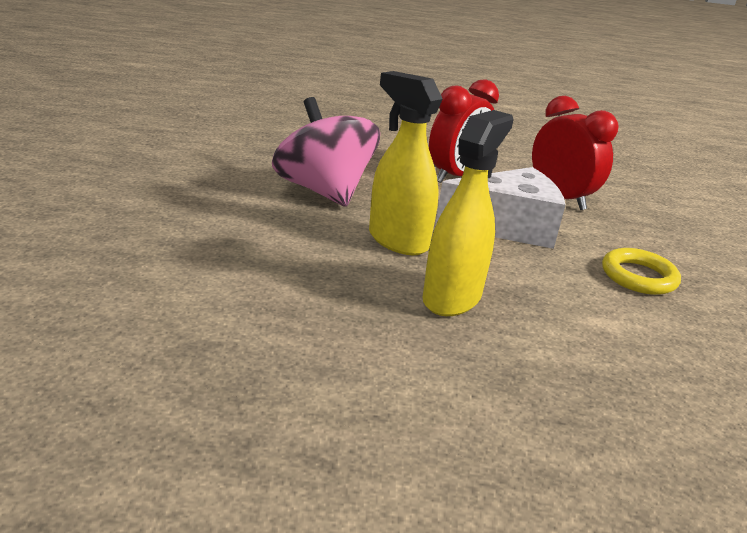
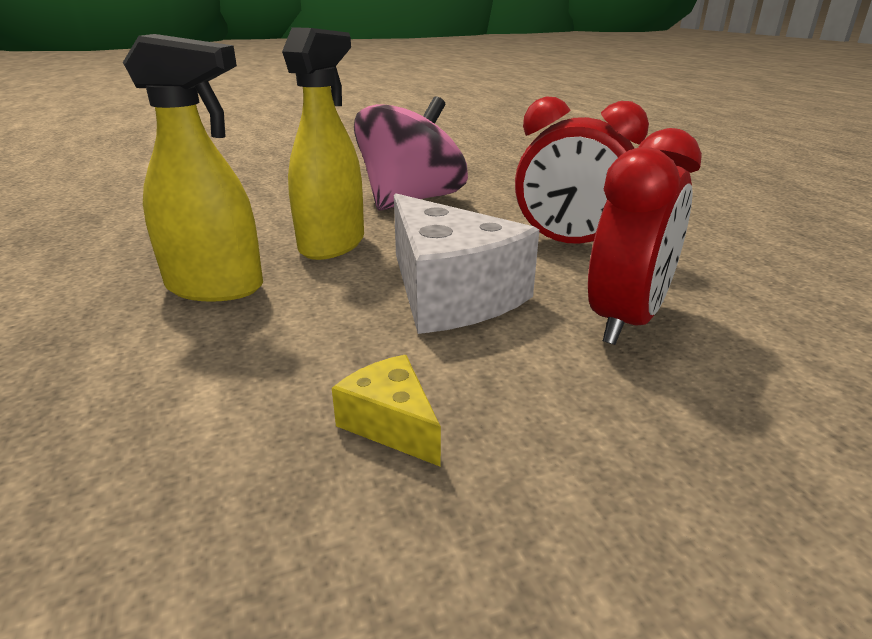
camera: 70 degrees right, 0 degrees up
yellow ring [602,248,681,295] -> yellow cheese [332,355,441,467]

